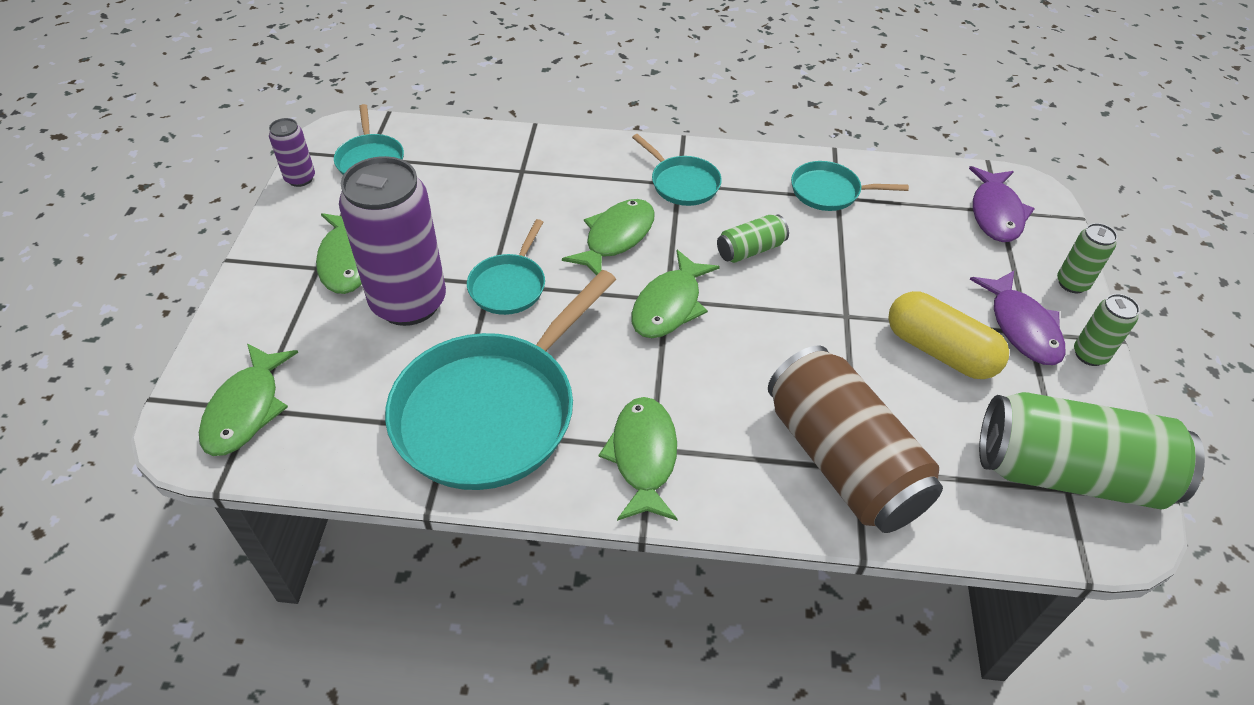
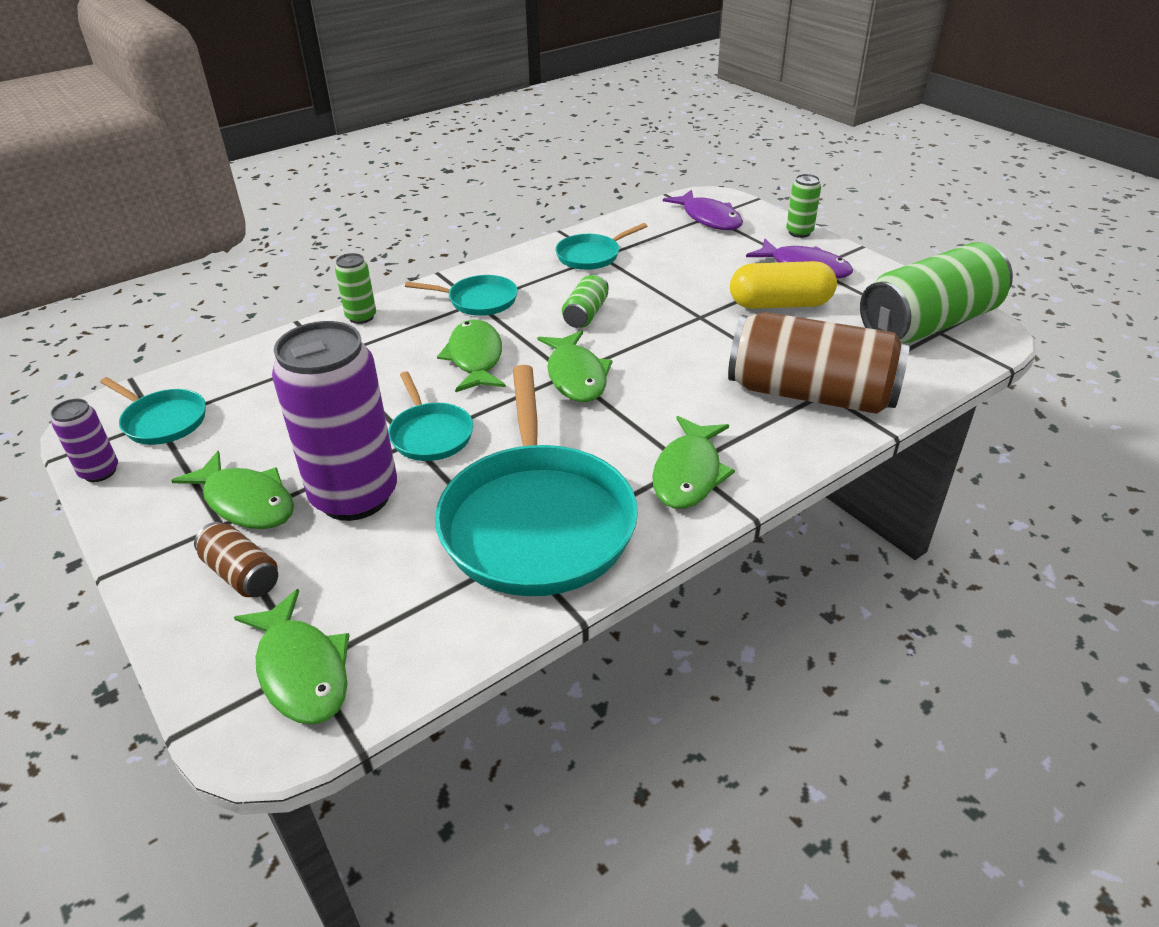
camera: 40 degrees left, 10 degrees down
green fish [599,397,678,521] -> green fish turned 120 degrees counterclockwise [652,416,735,509]
green can [1074,294,1140,366] -> green can moved to [335,253,376,324]
none -> brown can [194,522,278,597]

